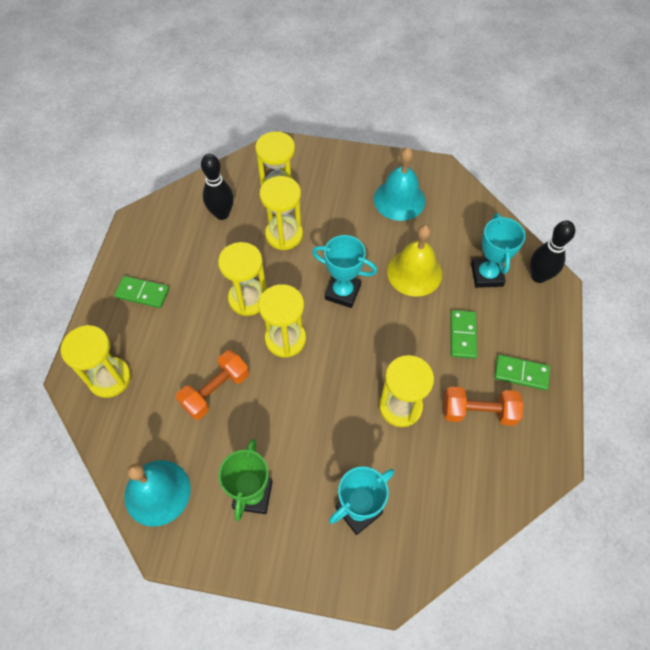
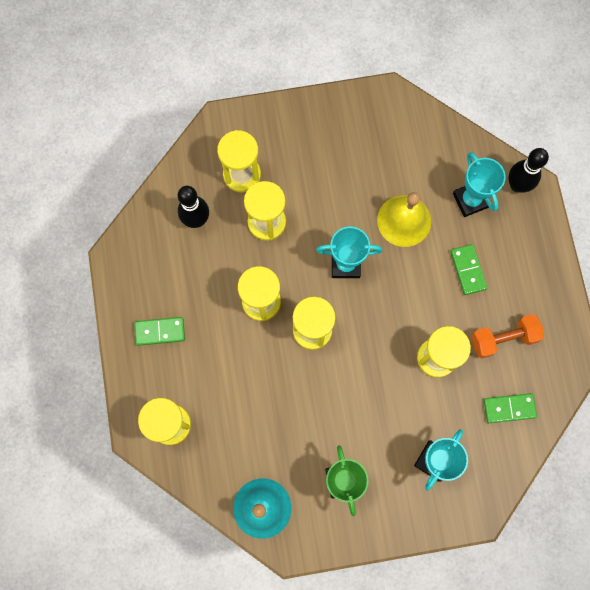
camera: 20 degrees left, 15 degrees up
orange dumbbell [176,350,249,420] -> none
turquoise bell [374,148,425,221] -> none
green domino [494,355,550,390] -> green domino moved to [484,393,537,423]

